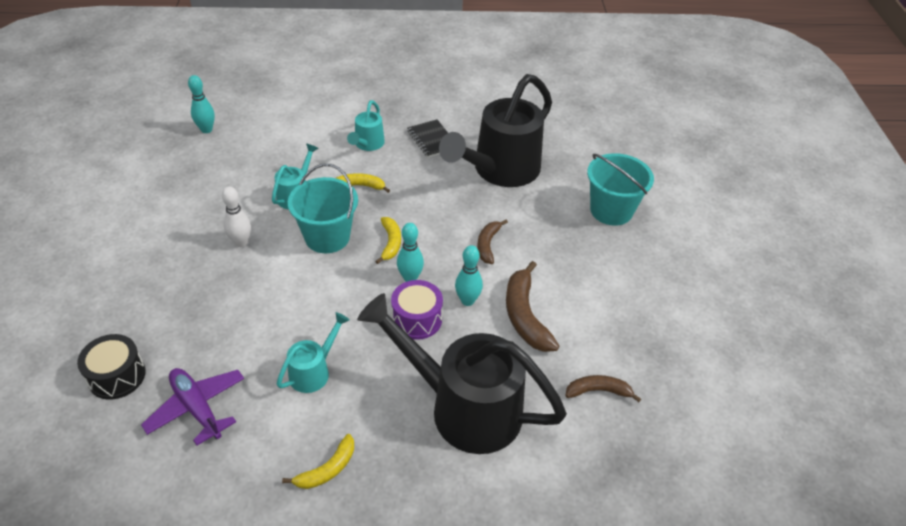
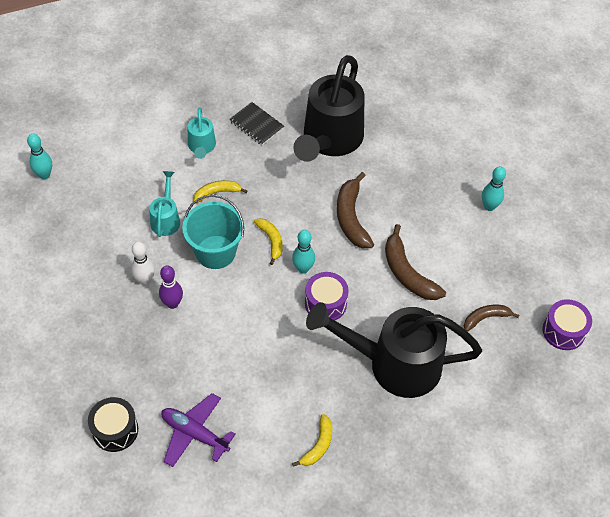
camera: 20 degrees left, 10 degrees up
turquoise watering can [276,312,349,393] -> none
turquoise bowling pin [455,245,483,306] -> turquoise bowling pin moved to [482,166,506,211]
brown banana [477,220,508,264] -> brown banana [337,172,374,248], size x1.66
turquoise bucket [587,153,654,226] -> none
none -> purple bowling pin [159,266,183,309]
none -> purple drum [543,299,592,350]

